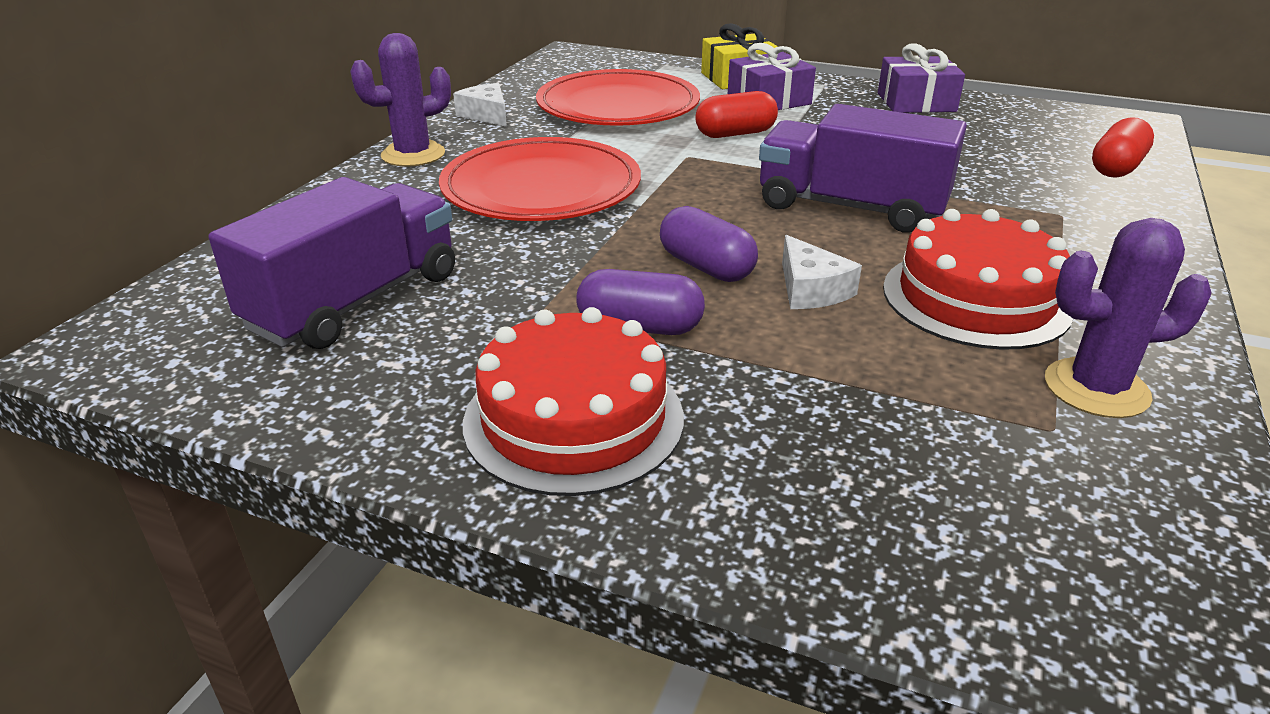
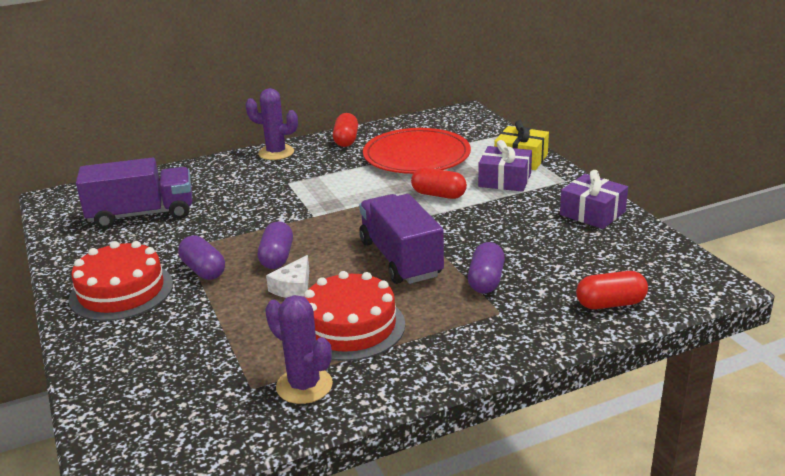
camera: 45 degrees right, 5 degrees down
red plate [439,137,641,221] -> none
white cheese [453,83,507,127] -> red capsule [333,113,358,147]
none -> purple capsule [468,242,505,293]

